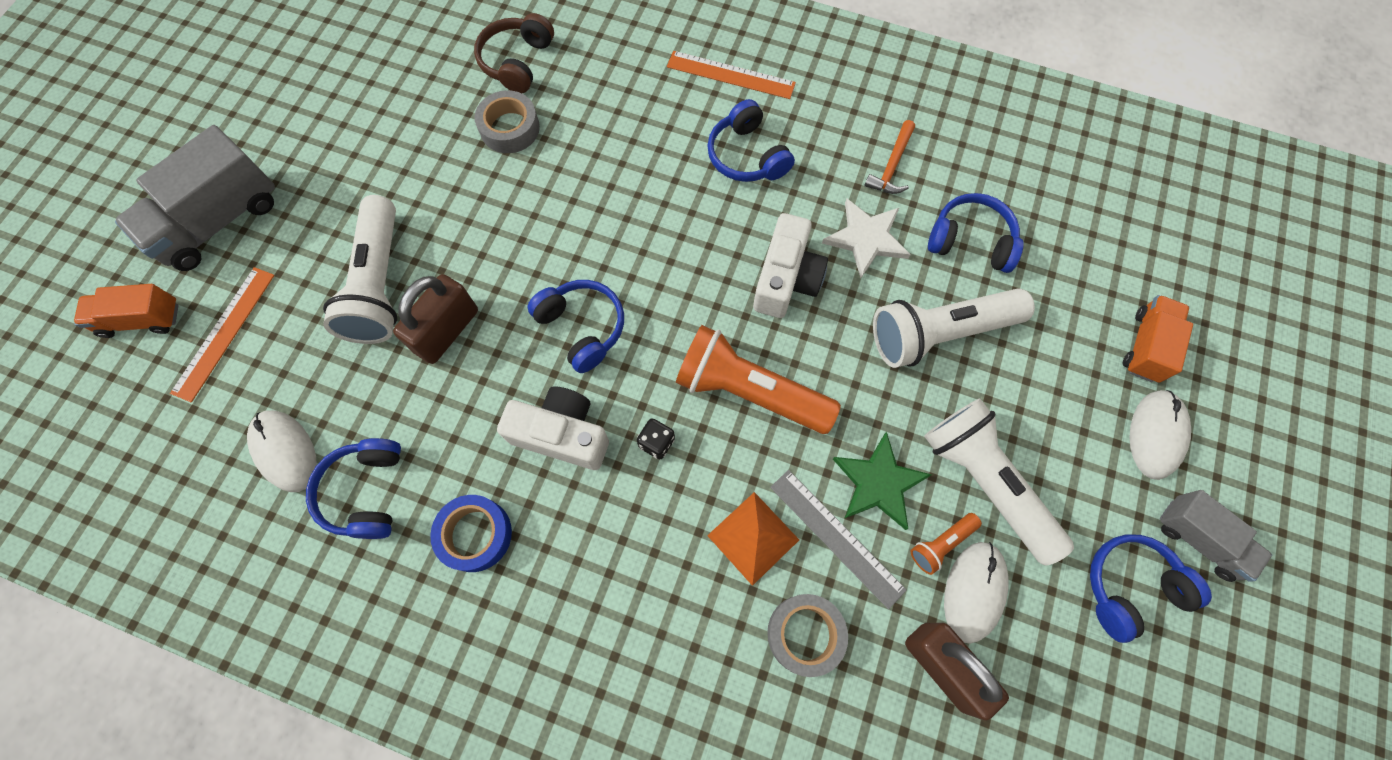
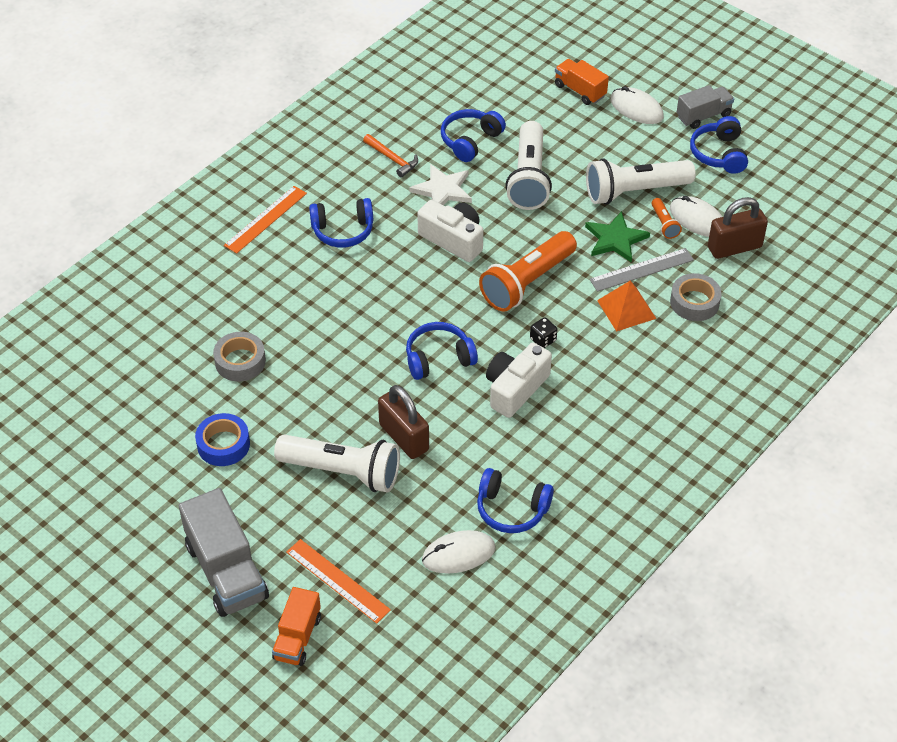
camera: 70 degrees left, 20 degrees down
blue tape [430,495,512,572] -> blue tape moved to [195,413,250,466]
brown headphones [474,13,554,93] -> none

